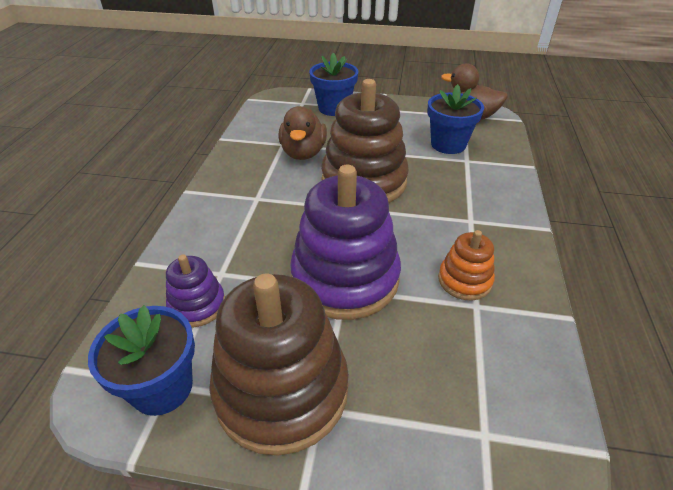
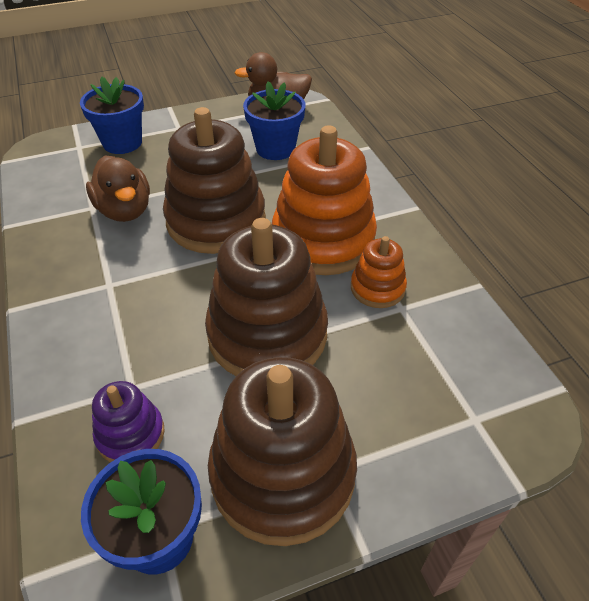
camera: 30 degrees left, 5 degrees up
purple stacking toy [290,165,401,320] -> brown stacking toy [205,218,328,376]
none -> orange stacking toy [272,125,377,275]

